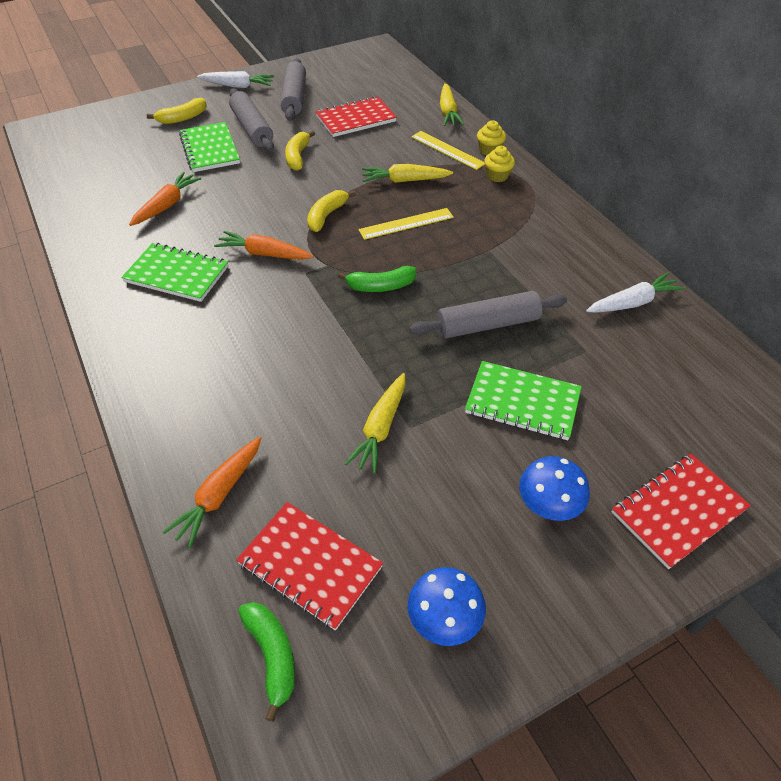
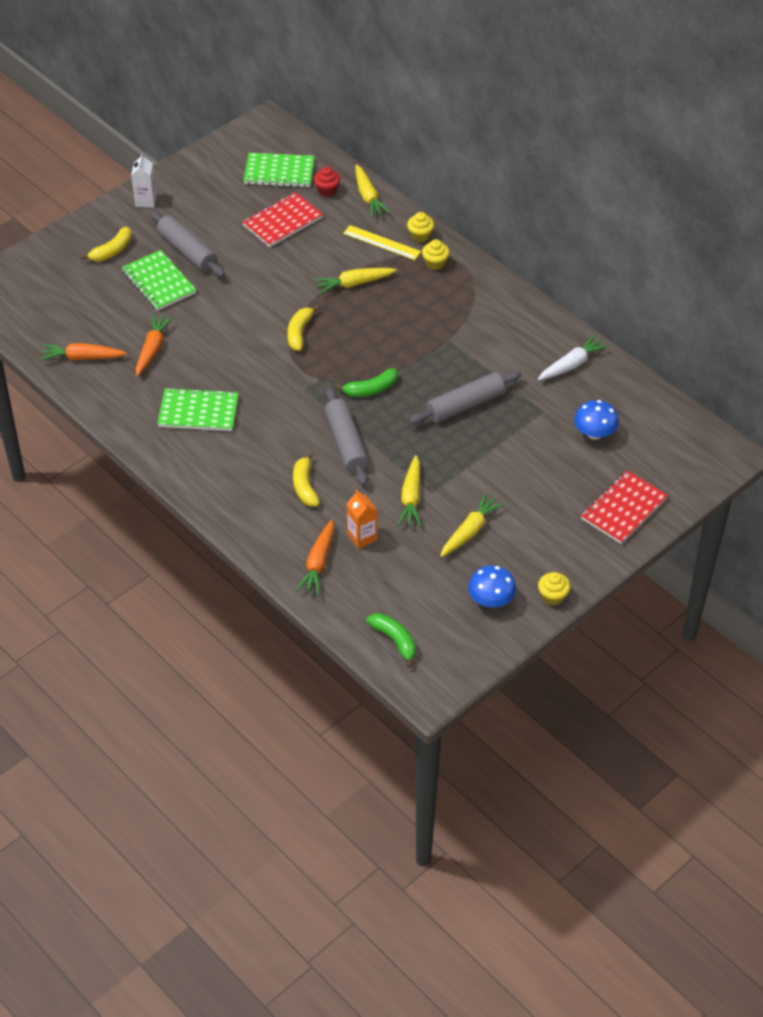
camera: 15 degrees left, 0 degrees up
white carrot [197,71,274,88] -> white carton [131,153,157,207]
orange carrot [214,231,314,260] -> orange carrot moved to [40,343,127,360]
red notebook [236,502,383,631] -> none
grey rolling pin [280,58,306,121] -> grey rolling pin moved to [325,387,368,486]
yellow banana [285,131,315,171] -> yellow banana moved to [293,452,320,506]
yellow ruler [358,208,454,240] -> none
green notebook [465,361,582,440] -> green notebook moved to [243,153,314,187]
blue mushroom [519,456,590,521] -> blue mushroom moved to [574,400,619,440]
none -> red cupcake [314,167,340,197]
none -> orange carton [347,490,377,549]
none -> yellow carrot [440,493,504,557]
none -> yellow cupcake [538,572,570,605]

